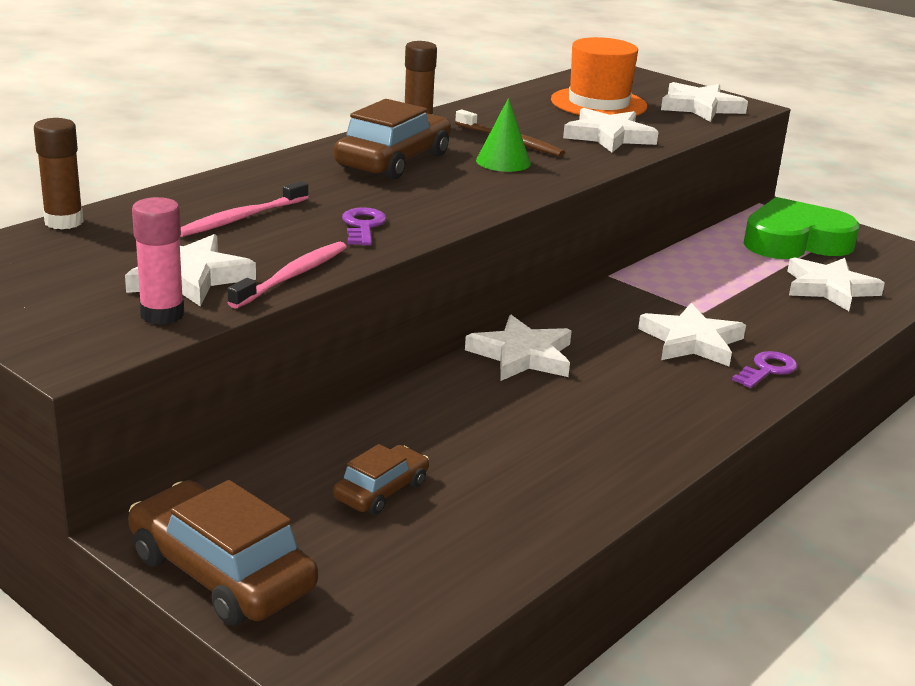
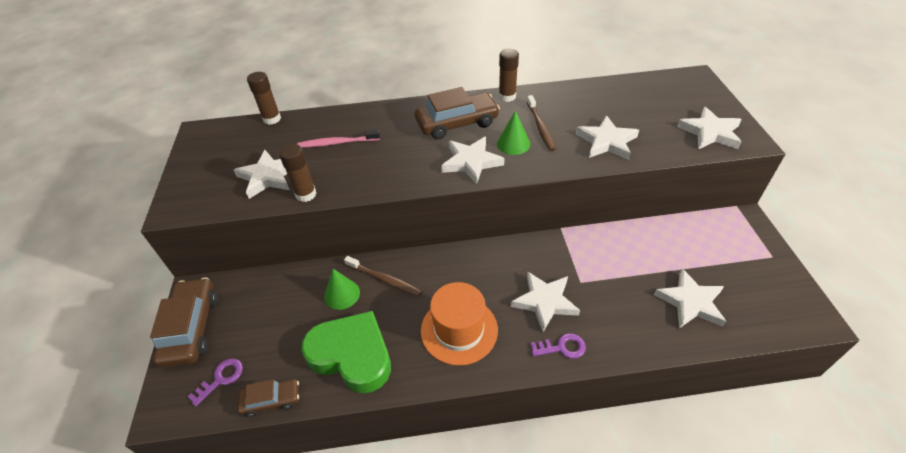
camera: 45 degrees right, 20 degrees up
pink glue stick [132,197,184,325] -> none
pink toothbrush [227,242,347,309] -> brown glue stick [279,144,317,202]
brown car [333,444,429,515] -> brown car moved to [237,379,299,417]
purple key [342,207,386,246] -> purple key moved to [187,359,243,407]
white star [465,315,572,381] -> white star moved to [441,137,505,184]
orange hat [551,37,647,116] -> orange hat moved to [421,282,498,366]
green heart [744,197,860,259] -> green heart moved to [301,311,391,393]
none -> green cone [324,269,360,310]
none -> brown toothbrush [344,256,422,296]

